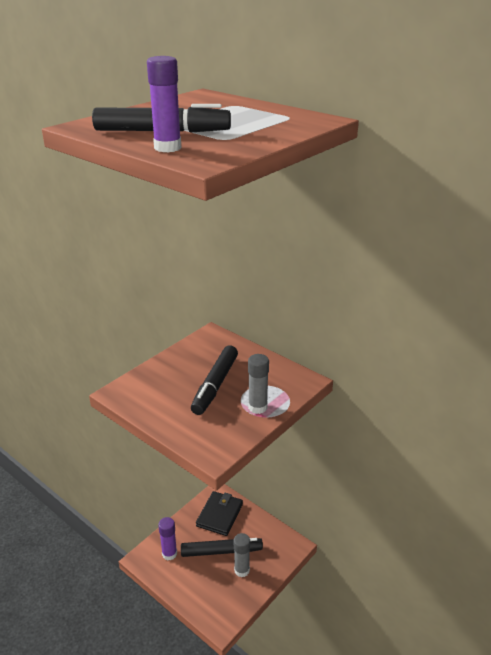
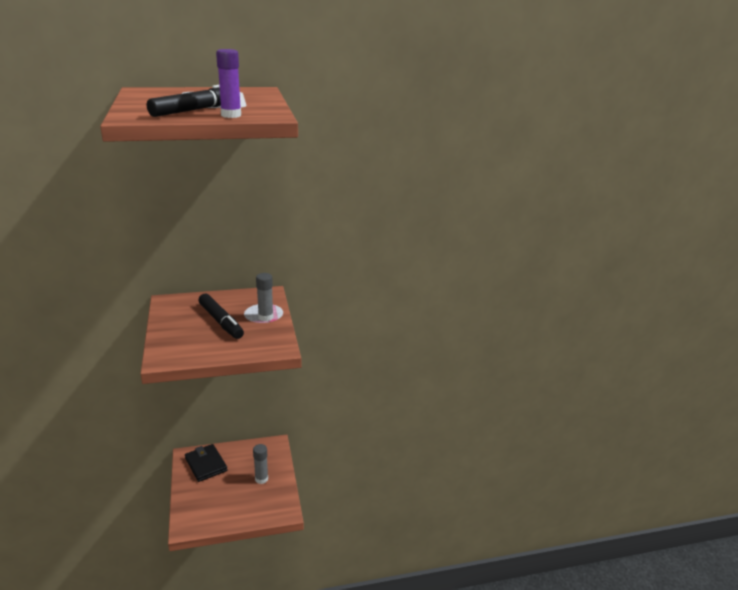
camera: 55 degrees left, 5 degrees down
purple glue stick [158,517,177,560] -> none
black marker [181,538,263,557] -> none

